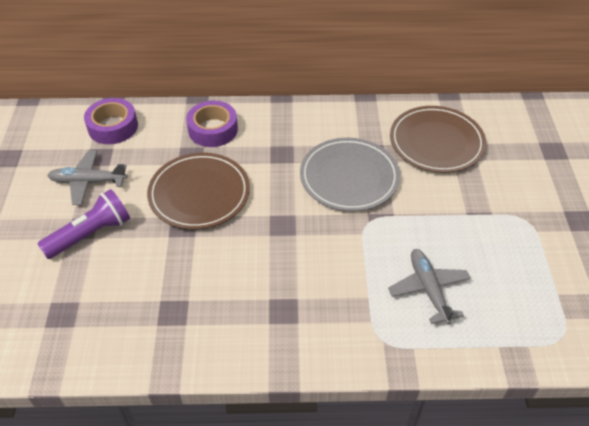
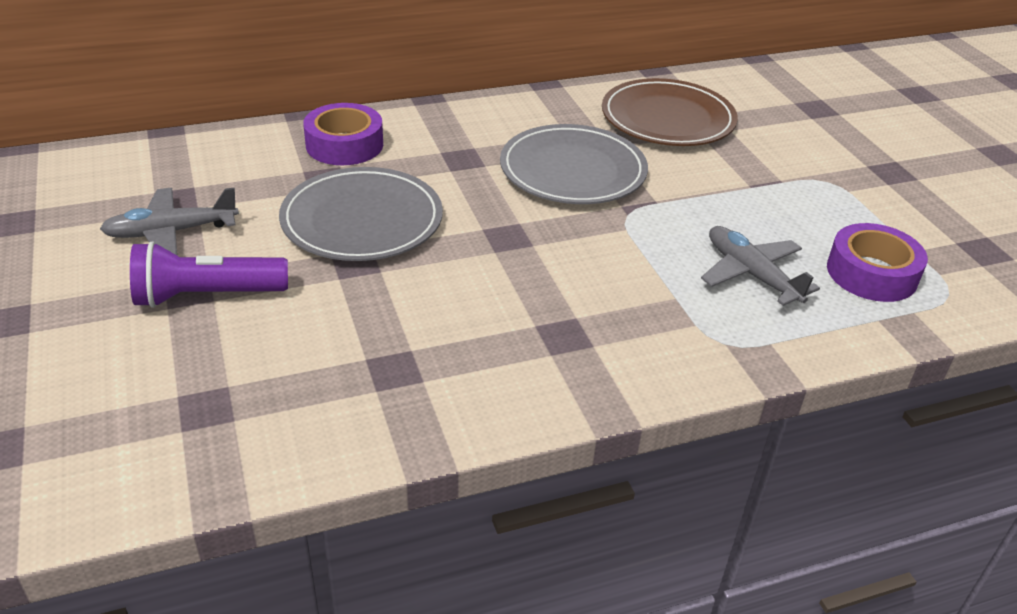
camera: 20 degrees left, 10 degrees down
purple flashlight [38,189,130,259] -> purple flashlight turned 135 degrees counterclockwise [130,241,288,308]
purple tape [84,98,138,144] -> purple tape moved to [827,223,928,302]
brown plate [147,153,250,229] -> grey plate [279,167,443,261]

